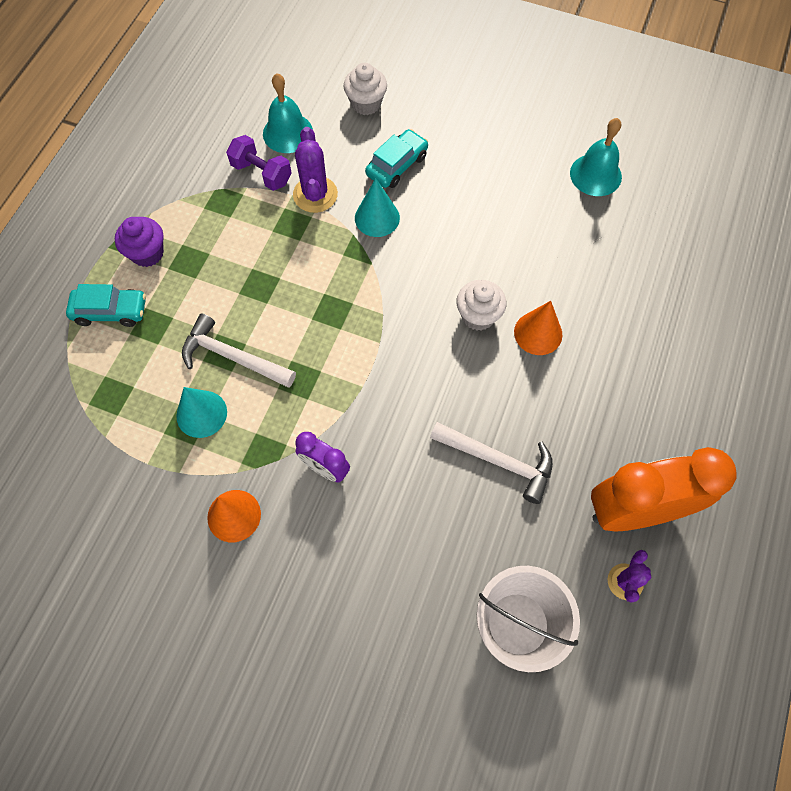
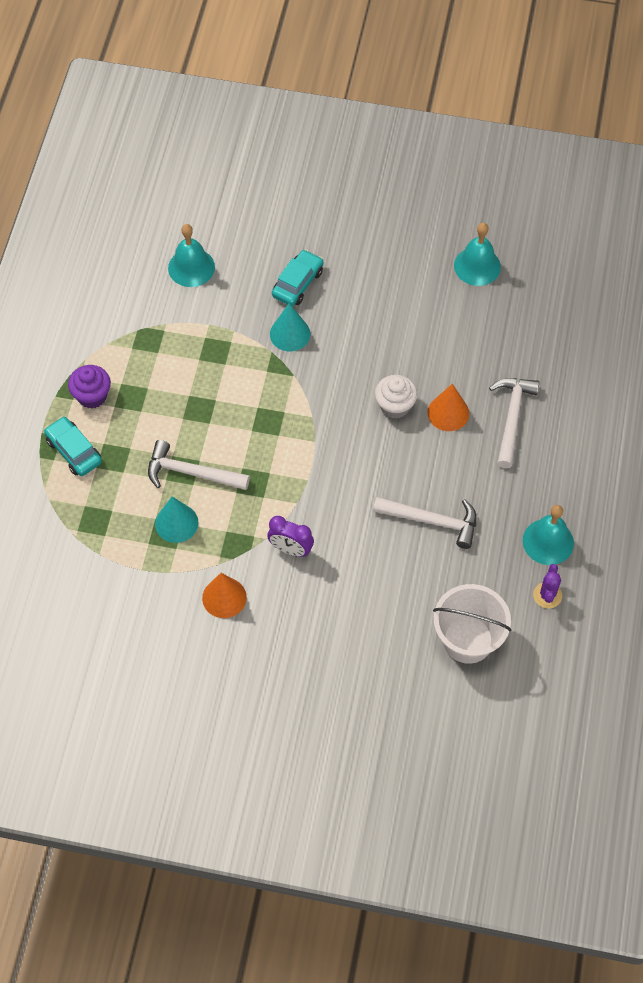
camera: 10 degrees left, 5 degrees down
turquoise car [66,284,146,327] -> turquoise car turned 120 degrees counterclockwise [44,416,102,476]
purple dumbbell [226,135,292,191] -> none
purple cactus [293,127,338,213] -> none
white cupcake [344,63,387,115] -> none
orange clock [591,447,737,531] -> turquoise bell [523,505,574,565]
none -> white hammer [489,378,540,468]

